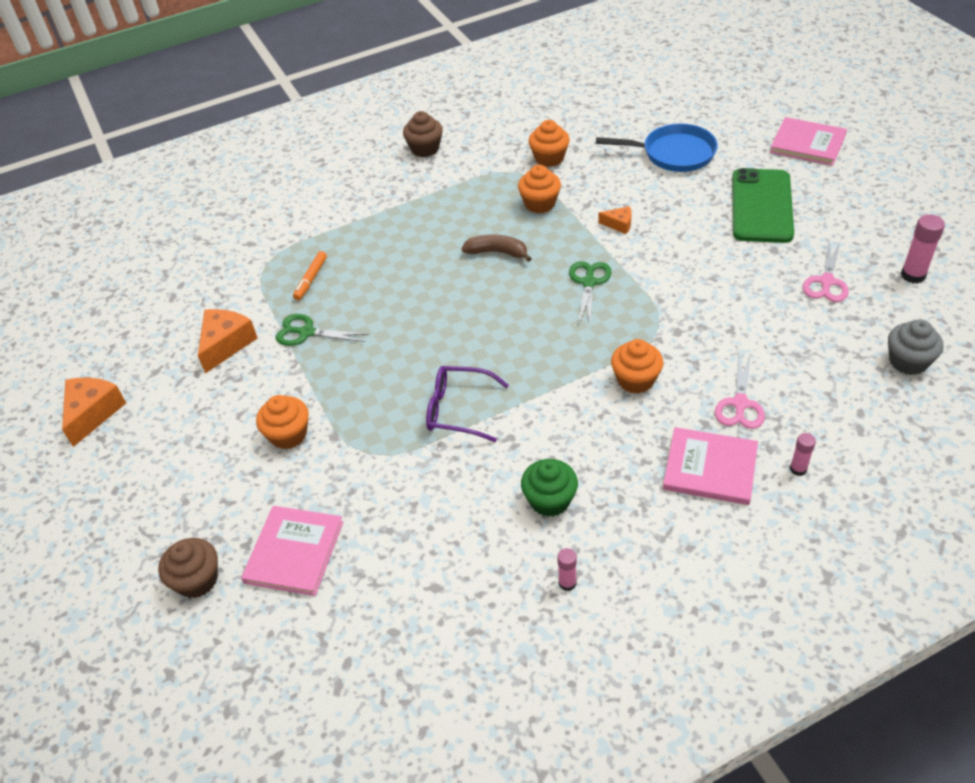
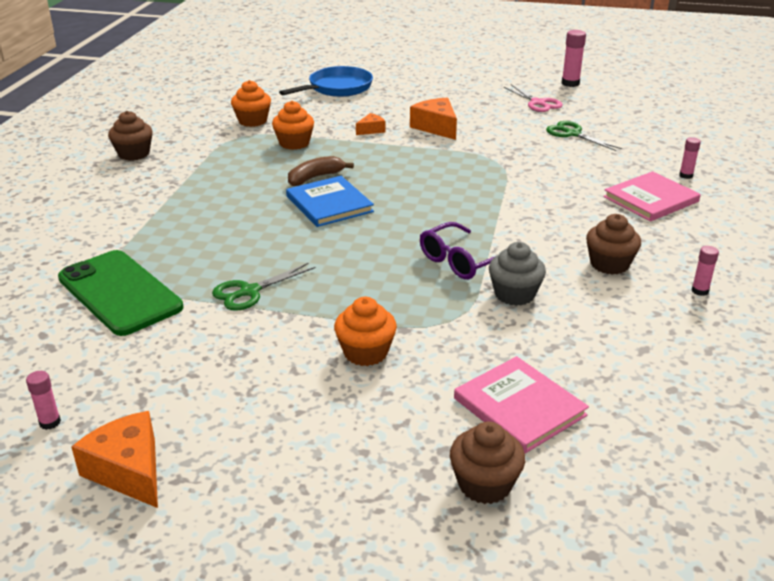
camera: 55 degrees left, 15 degrees down
orange cheese [198,309,257,374] -> orange cheese moved to [410,98,457,140]
orange marker [293,251,327,300] -> none
green cupcake [521,459,578,517] -> brown cupcake [586,214,641,275]
green scissors [569,261,611,323] -> green scissors moved to [546,121,622,151]
orange cupcake [611,339,663,394] -> none
pink scissors [715,351,765,429] -> none
green phone [732,168,794,243] -> green phone moved to [58,250,184,336]
pink book [770,117,847,166] -> none
grey cupcake [888,319,943,375] -> grey cupcake moved to [489,242,546,306]
none -> pink glue stick [26,371,61,430]
none -> blue book [286,176,374,227]

